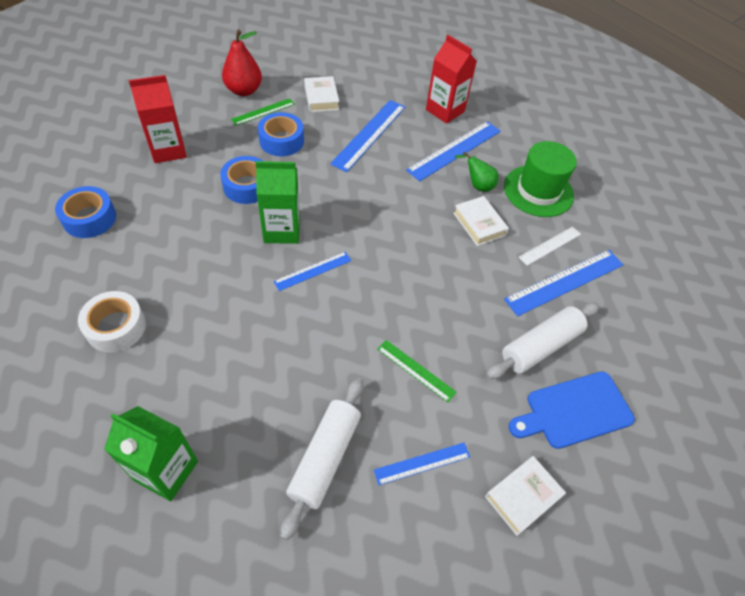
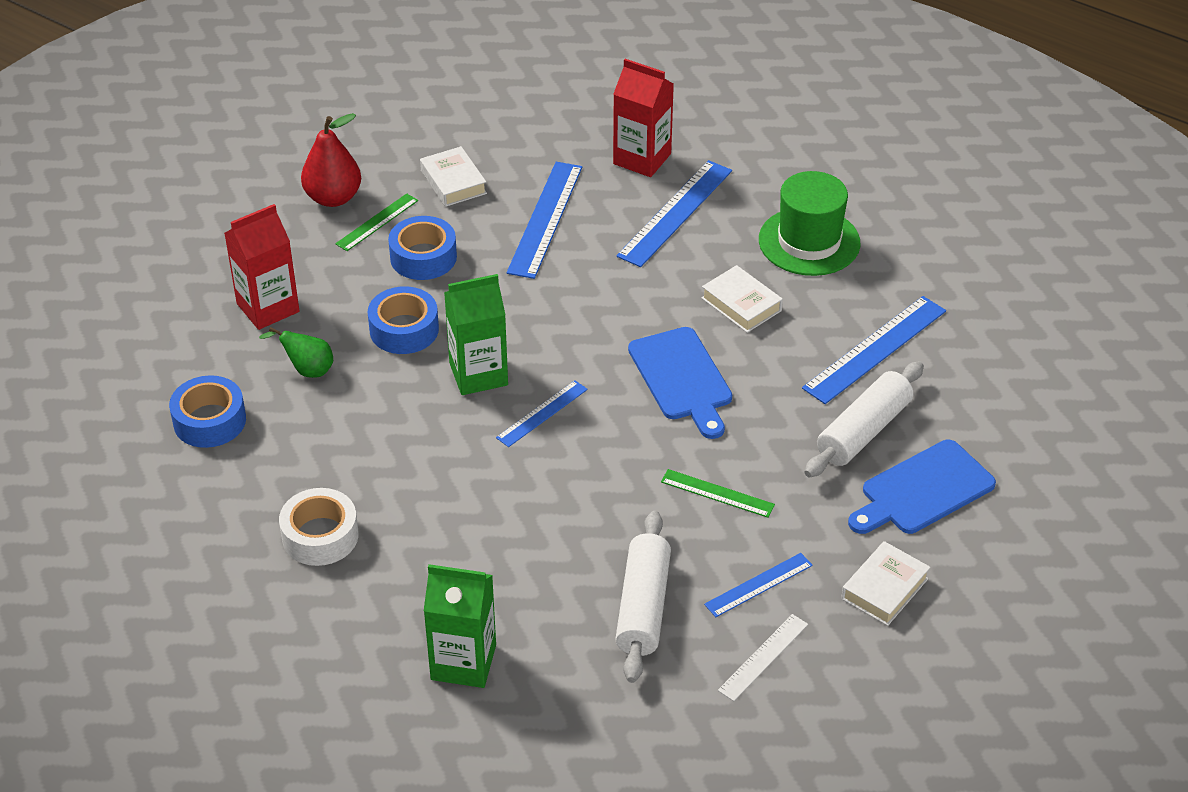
camera: 10 degrees left, 10 degrees down
green pear [454,151,498,192] -> green pear moved to [259,327,333,378]
white ruler [519,226,581,266] -> white ruler moved to [718,614,808,701]
none -> blue cutting board [628,327,732,439]

